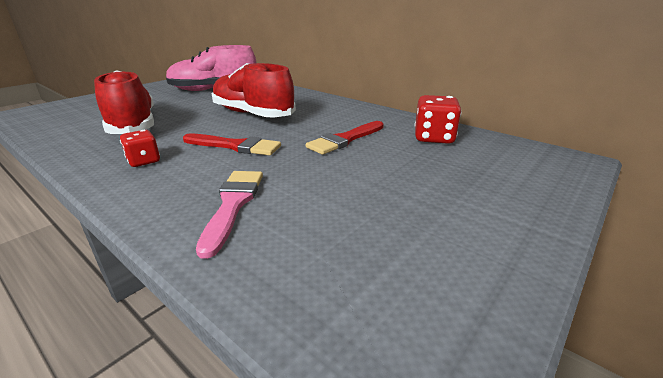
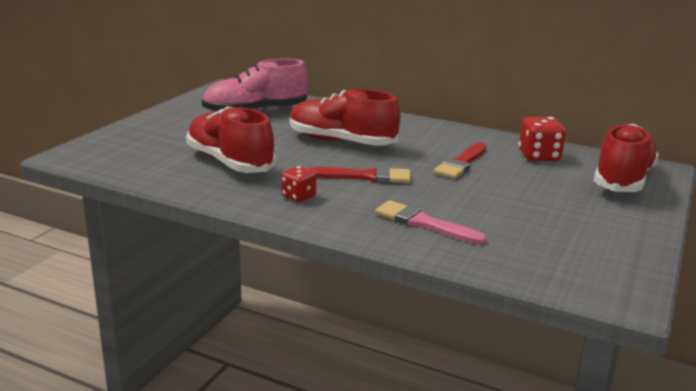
camera: 15 degrees left, 5 degrees down
pink brush [196,171,263,259] -> pink brush turned 45 degrees counterclockwise [375,200,486,244]
none -> red shoe [594,124,659,192]

